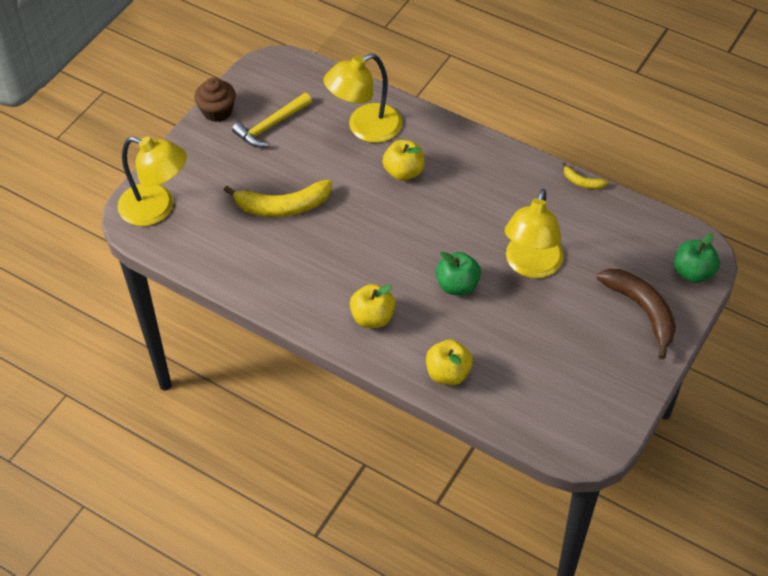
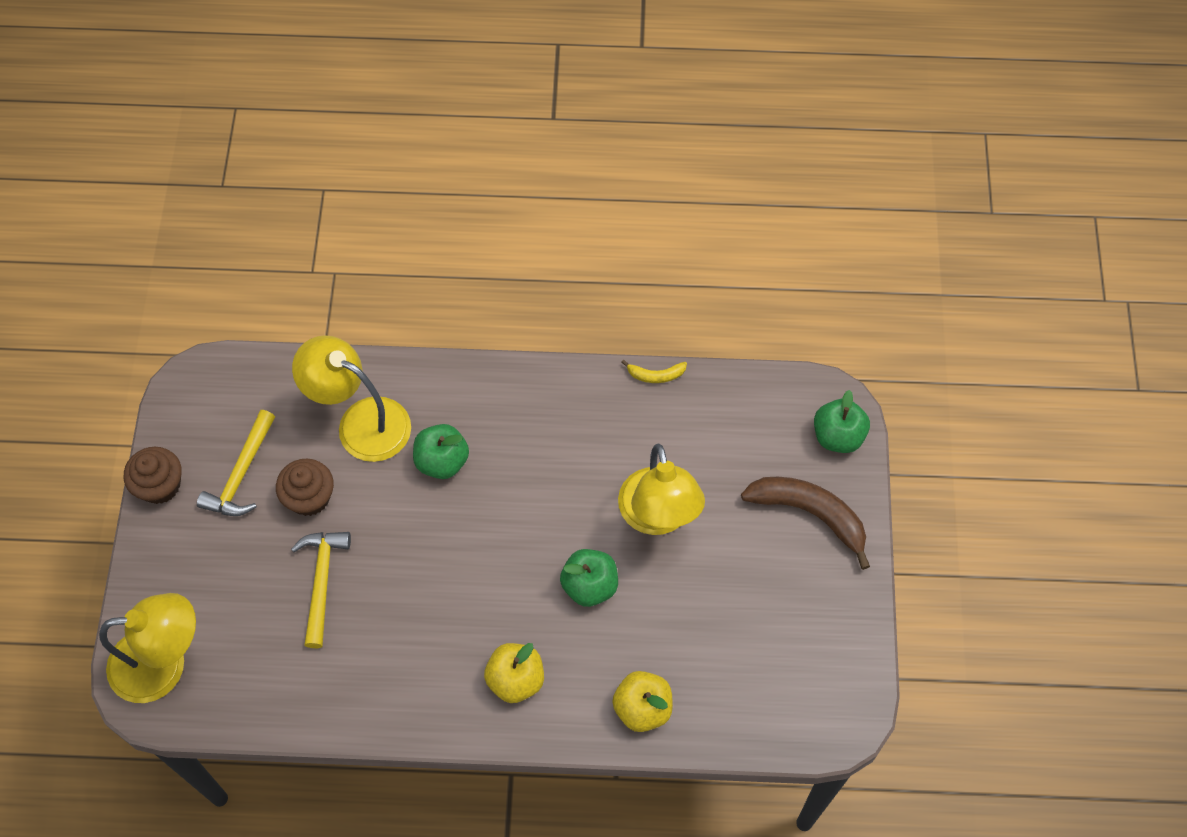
camera: 30 degrees left, 10 degrees up
yellow banana [223,180,332,217] -> yellow hammer [291,532,351,648]
yellow lamp [324,53,402,143] -> yellow lamp turned 90 degrees clockwise [292,335,411,462]
yellow apple [383,140,425,181] -> green apple [413,424,469,479]
none -> brown cupcake [276,459,334,516]

